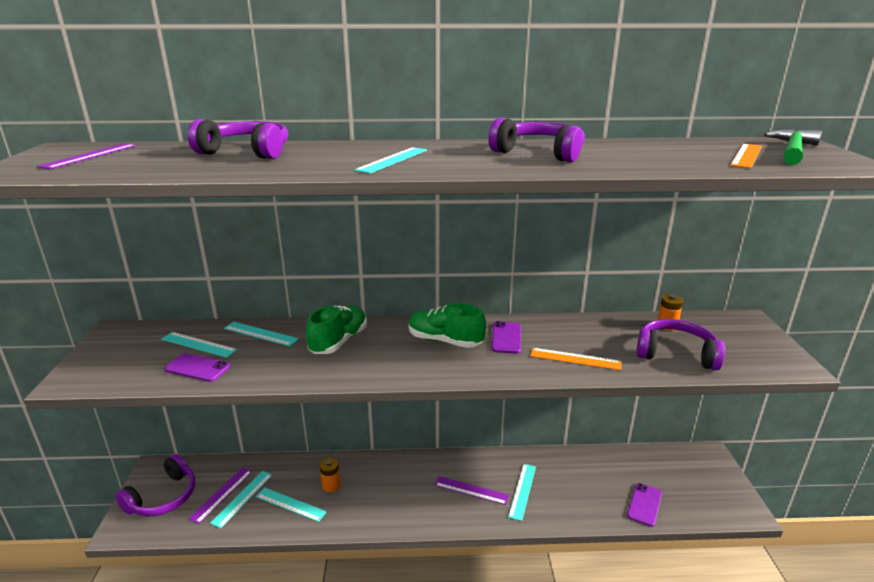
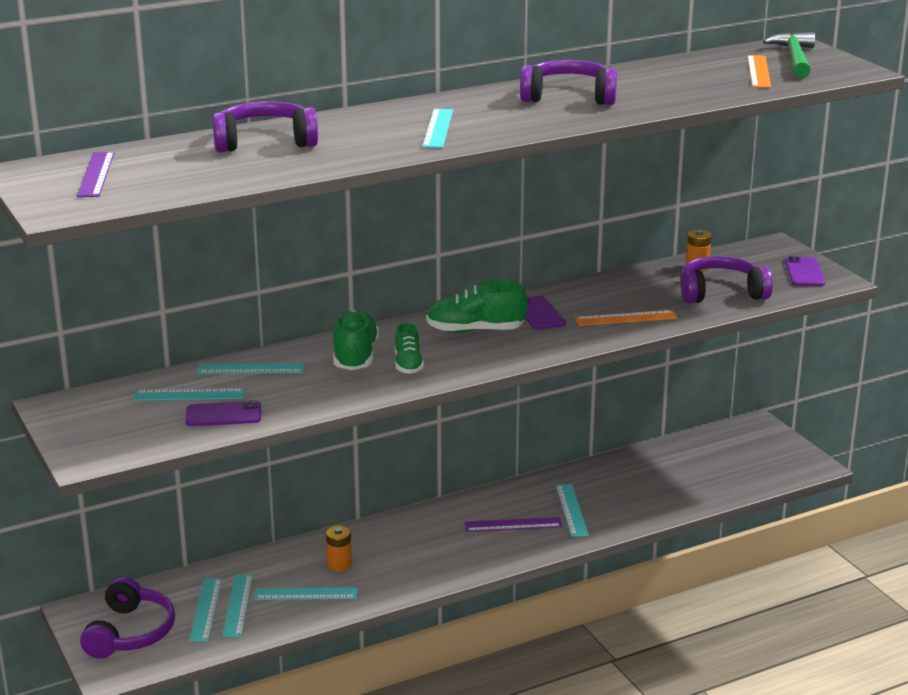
camera: 25 degrees left, 0 degrees up
purple ruler [188,467,253,524] -> turquoise ruler [189,578,222,641]
purple phone [627,483,662,527] -> purple phone moved to [785,256,825,286]
none -> green shoe [395,323,424,374]

